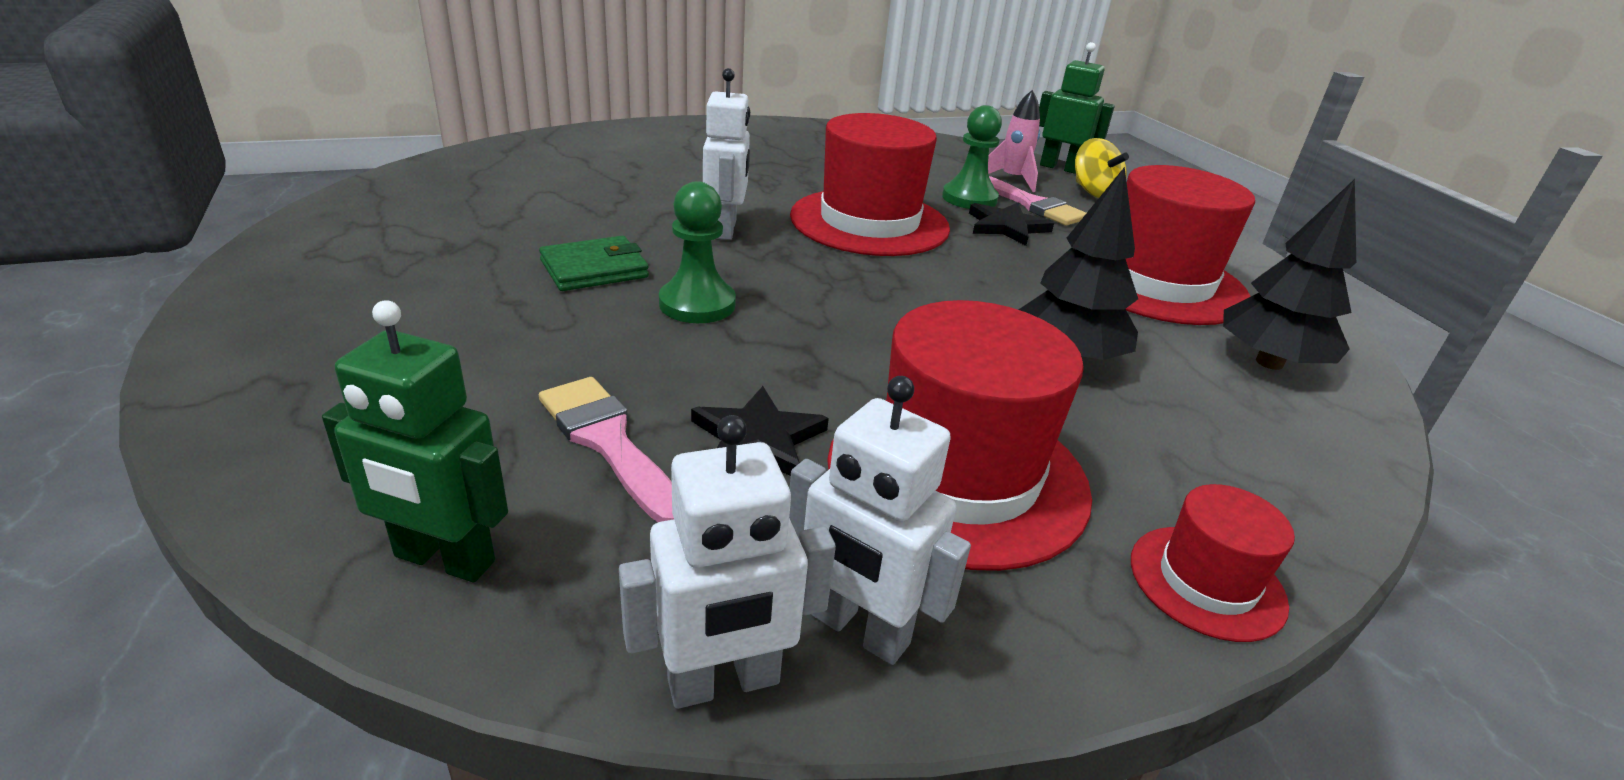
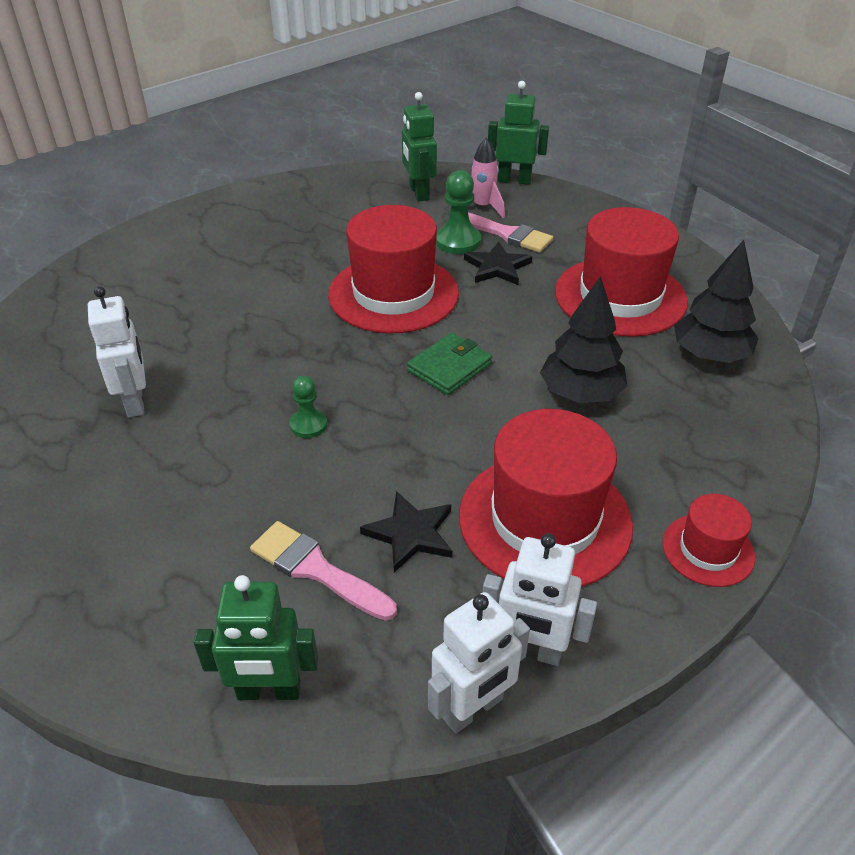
camera: 15 degrees left, 10 degrees up
green wallet [539,236,649,291] -> green wallet moved to [407,333,492,395]
green pawn [659,181,736,323] -> green pawn [290,376,327,438], size x0.64
white robot [703,68,750,240] -> white robot moved to [88,286,146,417]
yellow spinning top [1075,138,1129,198] -> none
none -> green robot [402,92,437,202]

